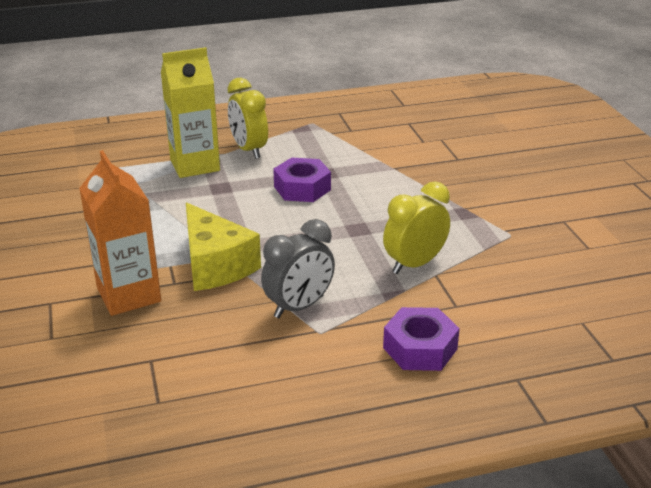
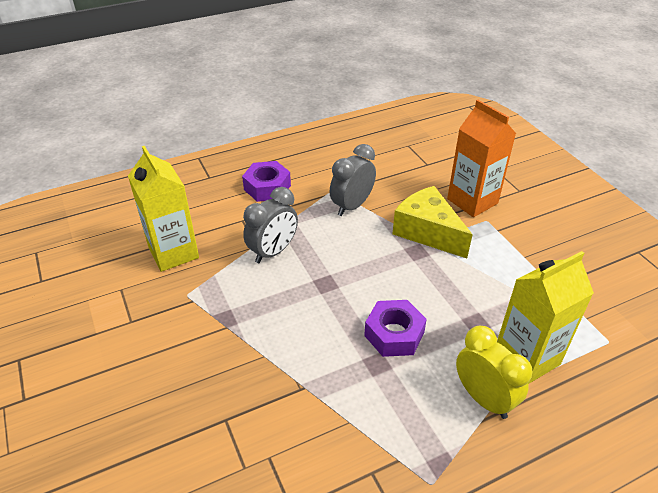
camera: 170 degrees right, 10 degrees up
yellow clock [383,181,450,274] -> grey clock [243,187,298,263]
none -> yellow carton [128,146,199,272]

